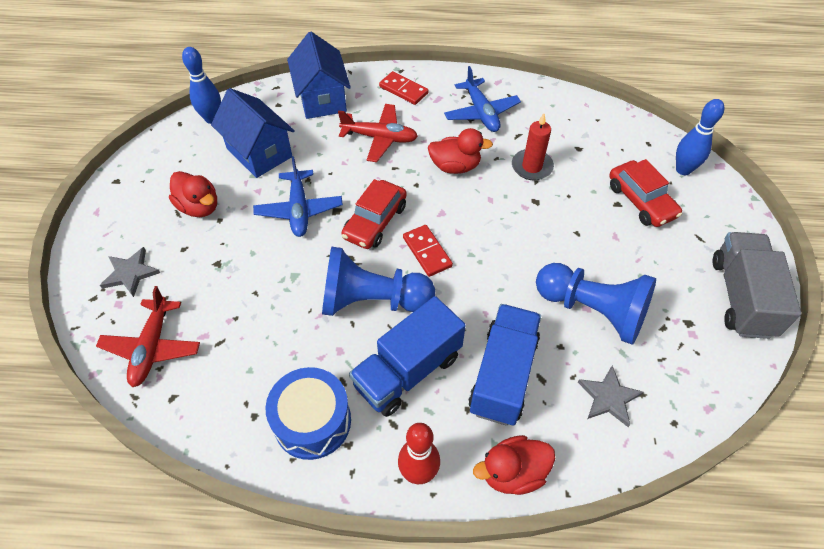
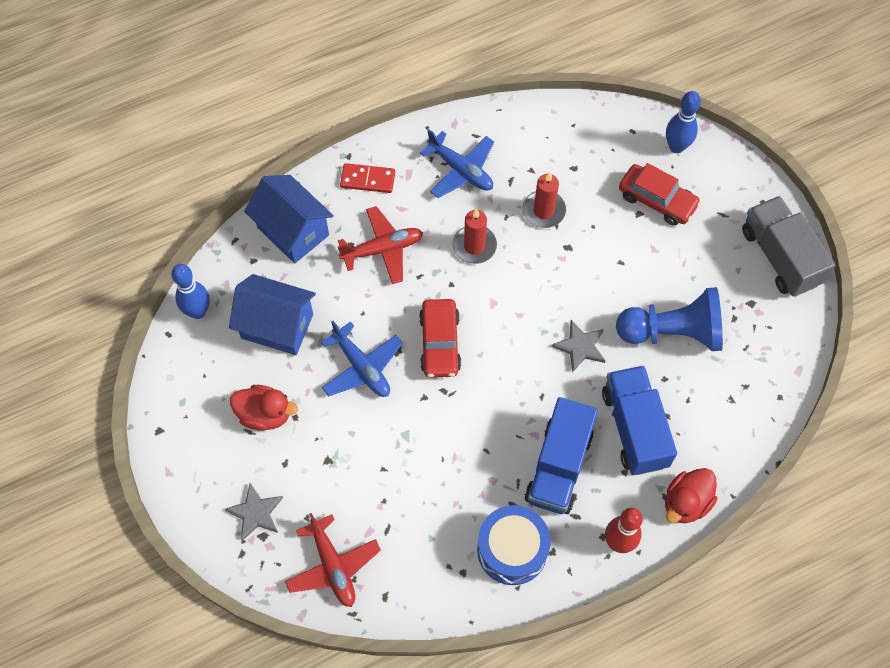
camera: 30 degrees left, 10 degrees up
blue pawn [322,246,435,316] -> none
red domino [403,225,453,277] -> none
red duck [428,128,493,174] -> red candle [453,209,497,264]
grey star [578,365,643,427] -> grey star moved to [551,320,605,373]

